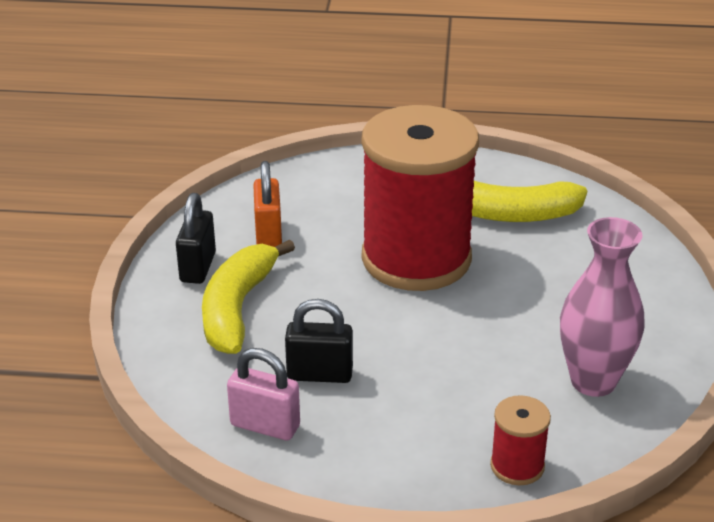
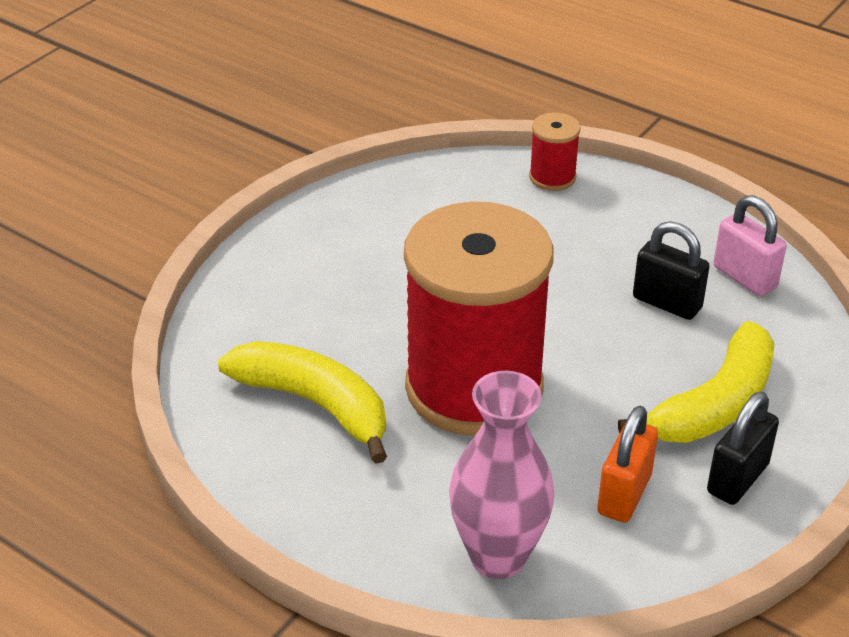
camera: 150 degrees left, 5 degrees up
pink vase [560,217,645,397] -> pink vase moved to [449,371,555,579]

